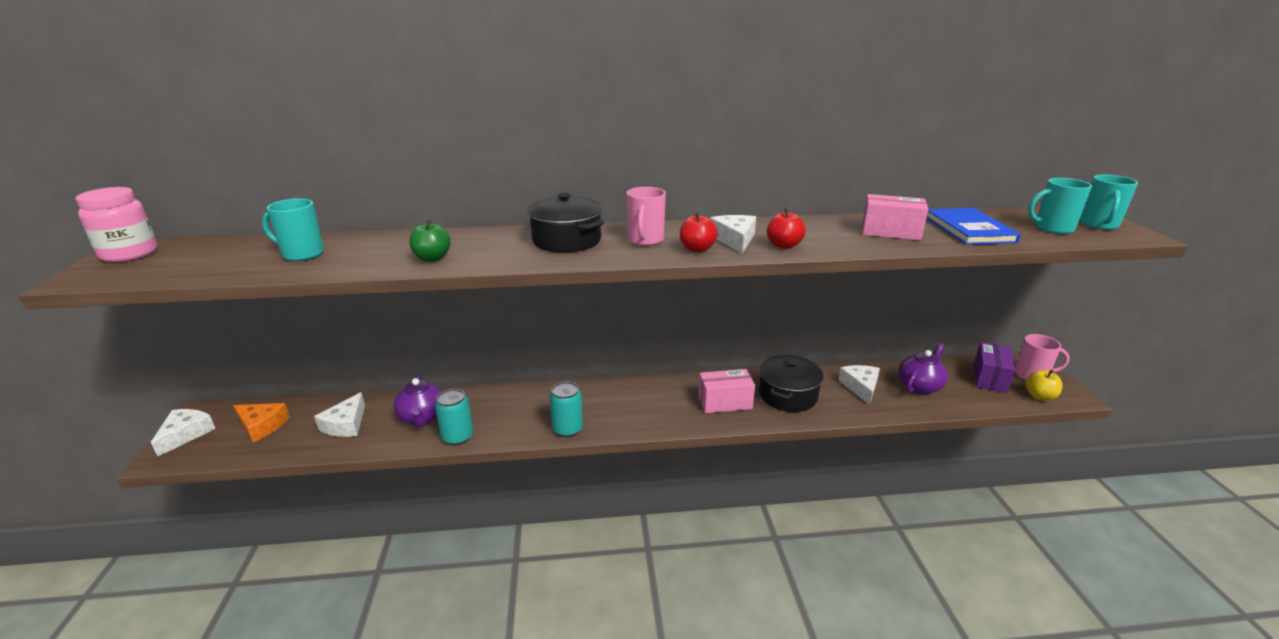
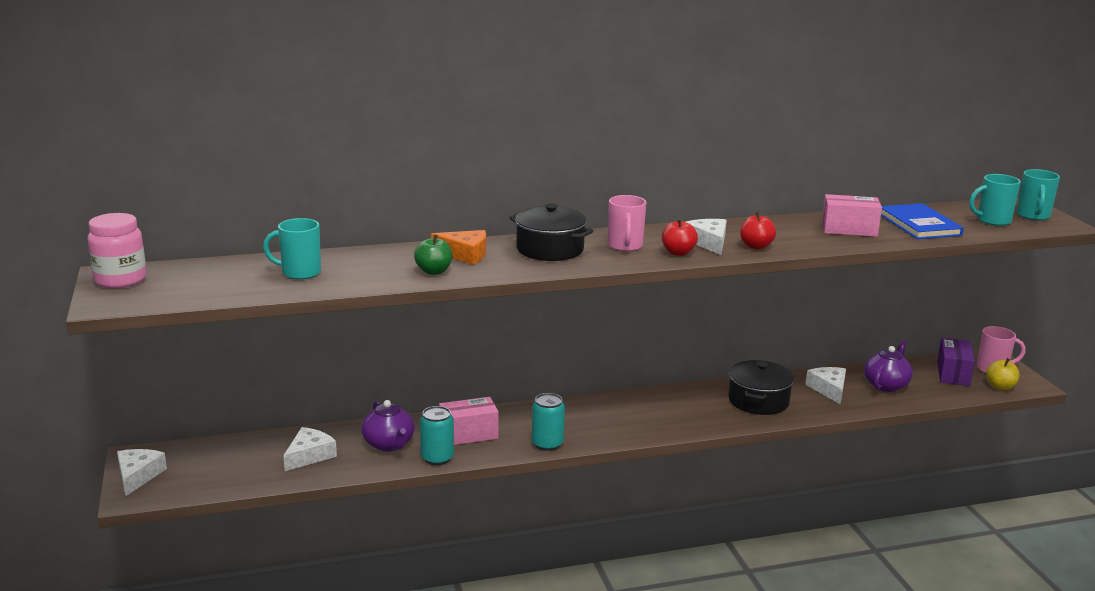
camera: 10 degrees left, 5 degrees down
orange cheese [233,403,290,442] -> orange cheese moved to [431,230,486,265]
white cheese [314,392,365,437] -> white cheese turned 150 degrees counterclockwise [283,427,337,471]
pink box [698,369,755,413] -> pink box moved to [439,397,499,445]

